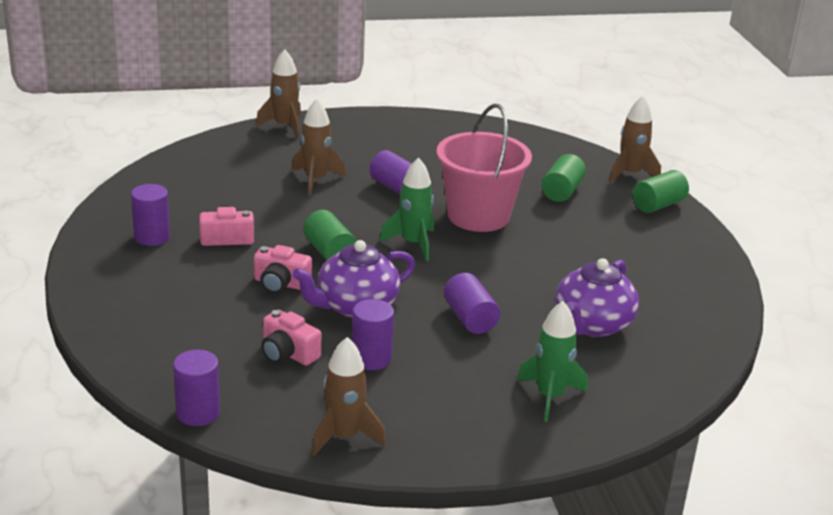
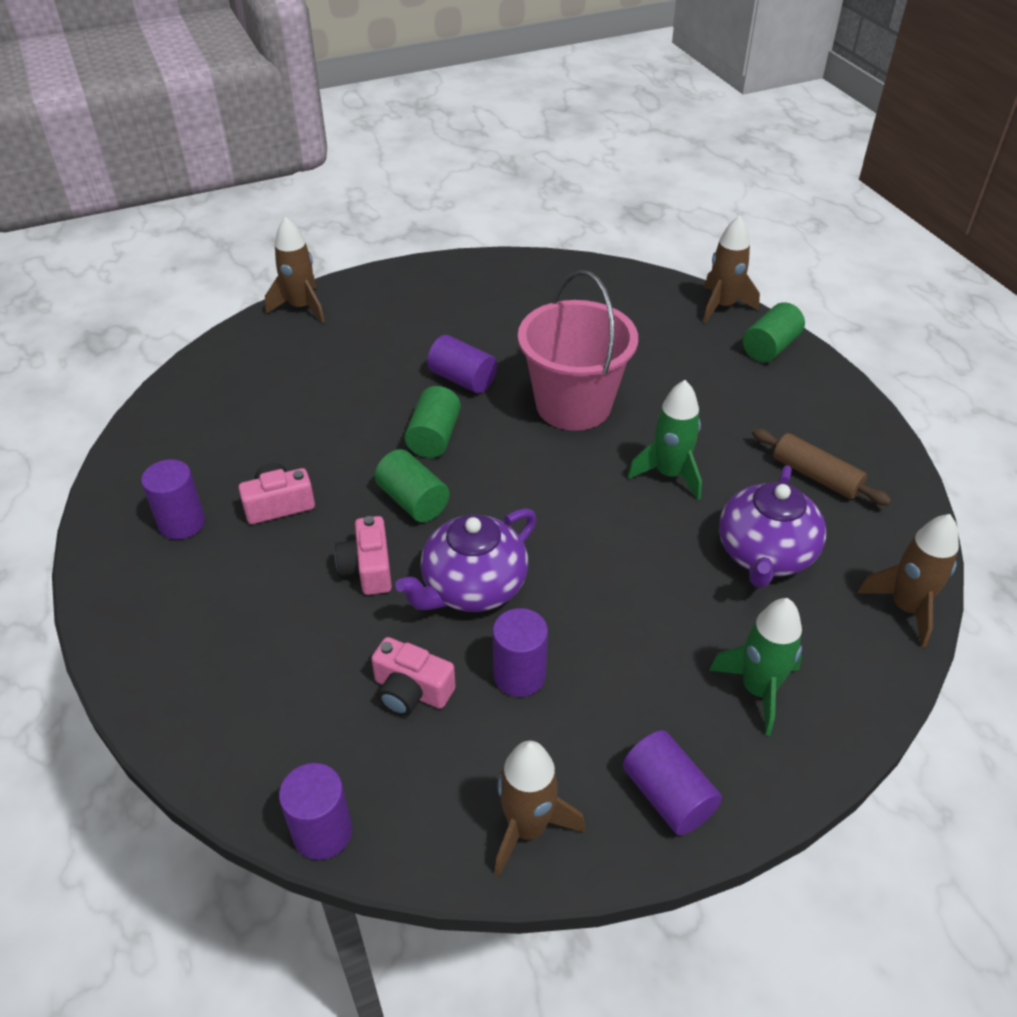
camera: 10 degrees left, 15 degrees up
pink camera [254,245,312,294] -> pink camera turned 75 degrees clockwise [335,516,392,595]
brown rocket [292,99,346,195] -> brown rocket moved to [858,514,959,648]
green rocket [380,157,434,261] -> green rocket moved to [627,380,702,500]
purple cylinder [444,273,500,334] -> purple cylinder moved to [623,730,722,835]
green cylinder [541,154,586,202] -> green cylinder moved to [404,386,461,458]
none -> brown rolling pin [752,428,892,506]

